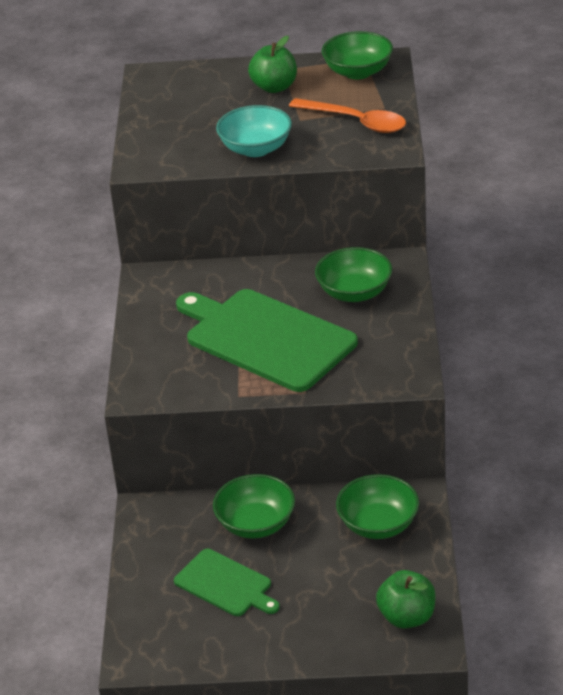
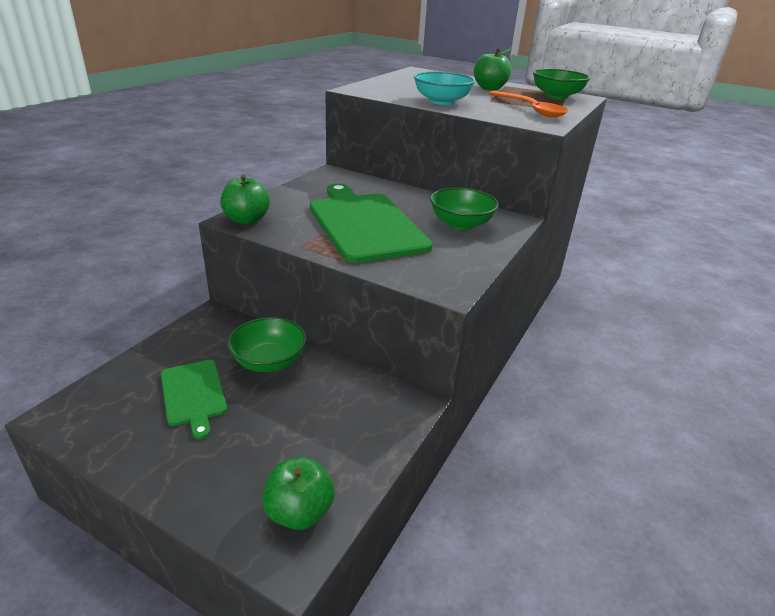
camera: 25 degrees right, 5 degrees down
green bowl [336,474,419,539] -> none
none -> green apple [220,175,270,225]

